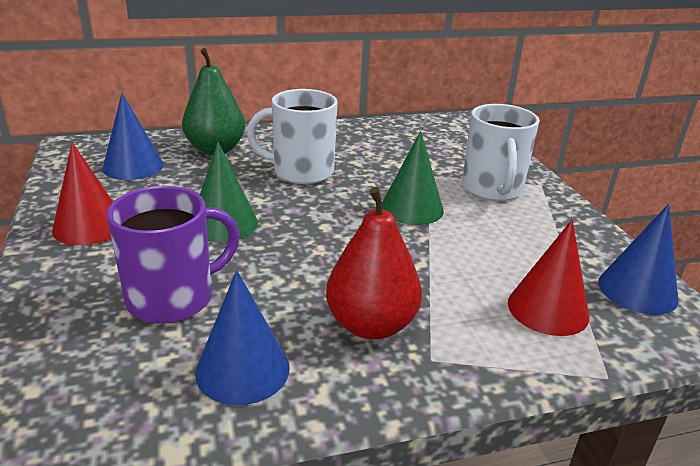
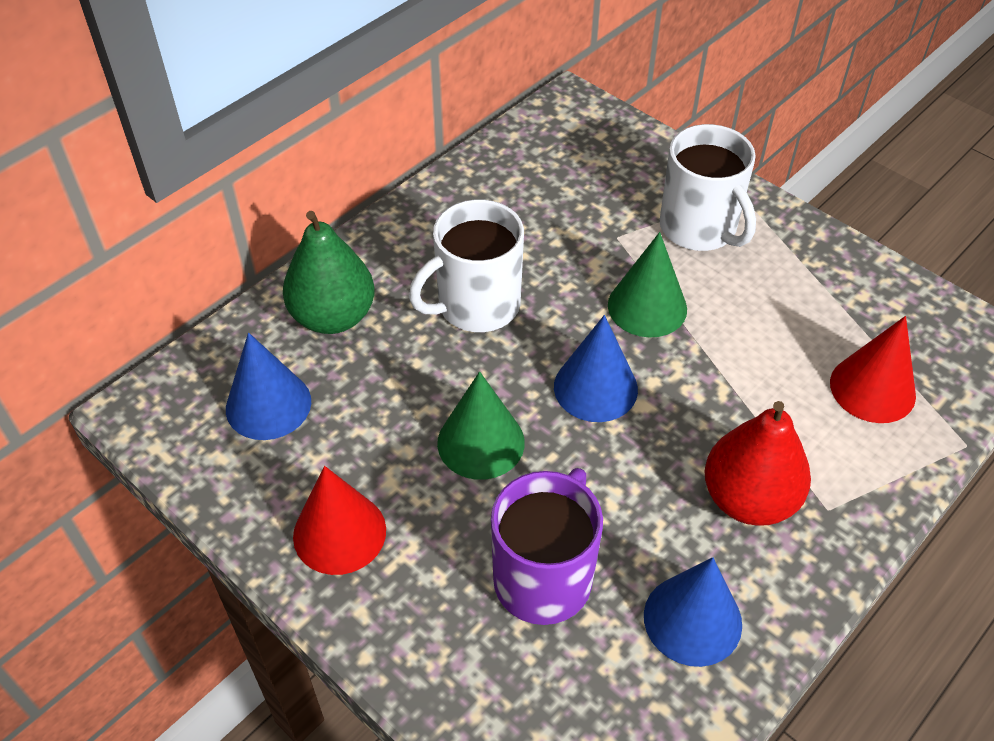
camera: 30 degrees left, 20 degrees up
blue cone [598,204,678,315] -> blue cone moved to [554,315,638,422]

